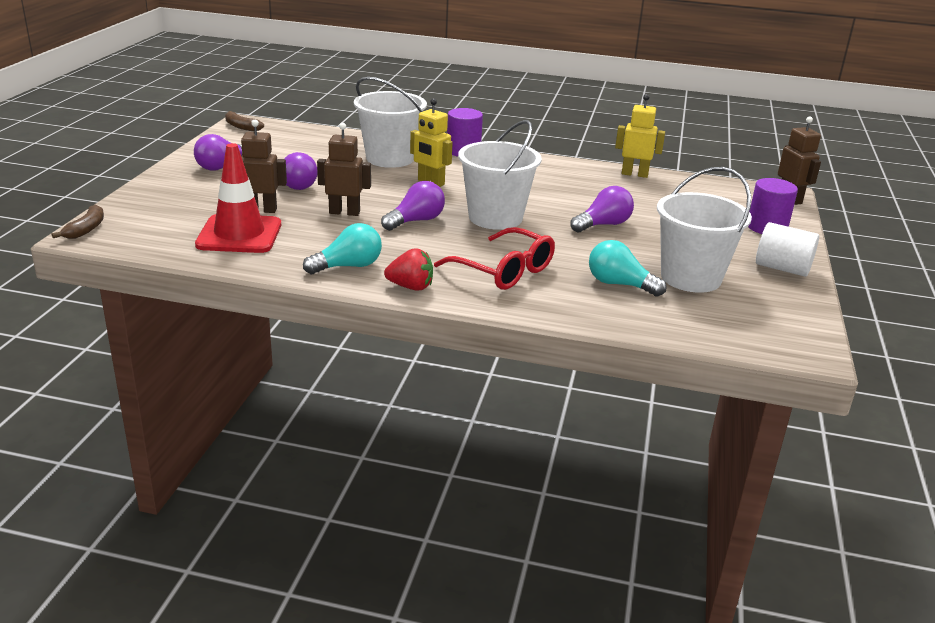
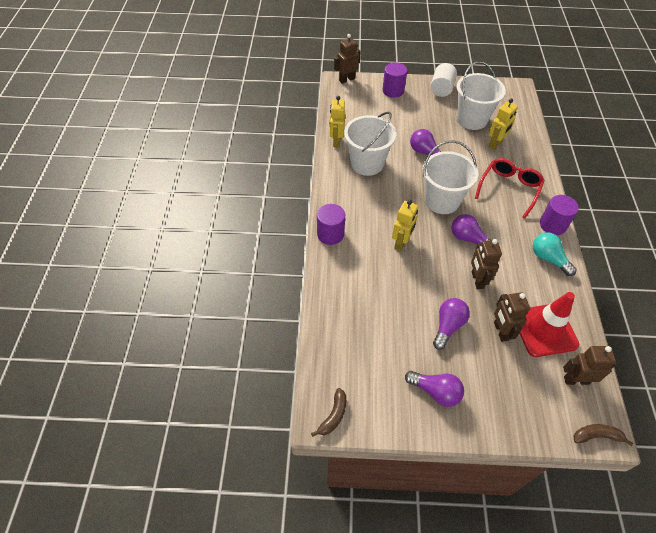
camera: 100 degrees left, 25 degrees up
white bucket [354,77,427,168] -> white bucket moved to [344,112,396,176]
red strawberry [384,248,433,291] -> purple cylinder [540,195,579,235]
turquoise light bulb [589,240,667,297] -> yellow robot [489,98,518,150]
none -> brown robot [563,346,616,385]

